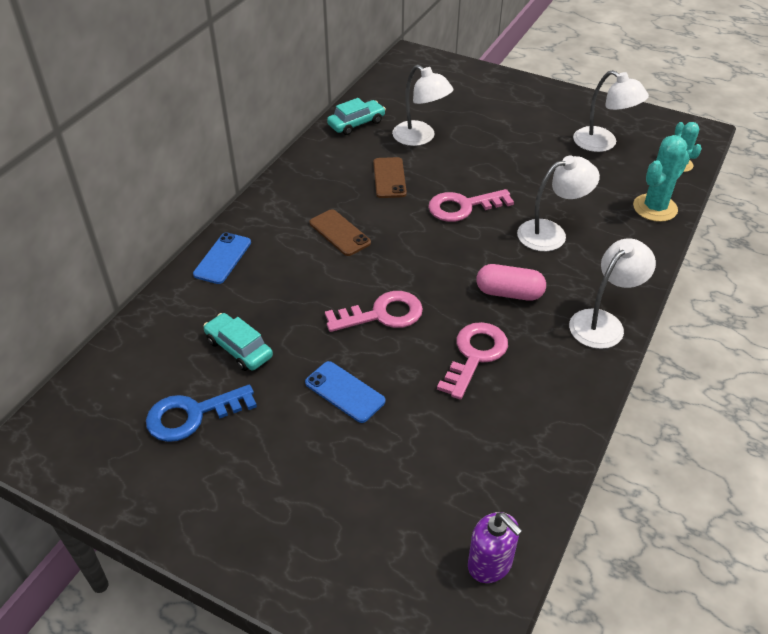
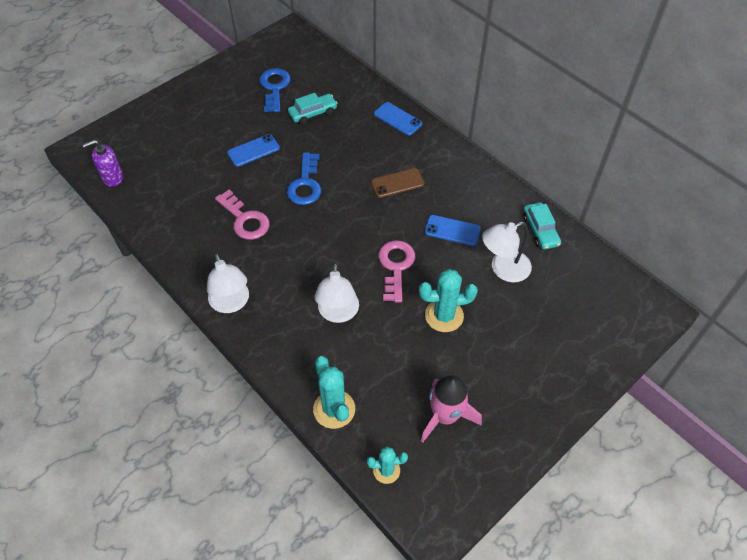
camera: 110 degrees right, 10 degrees up
pink key [325,291,423,332] -> blue key [286,152,321,205]
brown phone [373,157,407,198] -> blue phone [425,215,481,246]
pink capsule [477,264,546,301] -> none
white lamp [573,70,649,152] -> pink rocket [421,375,482,442]
none -> turquoise cactus [419,269,478,332]

